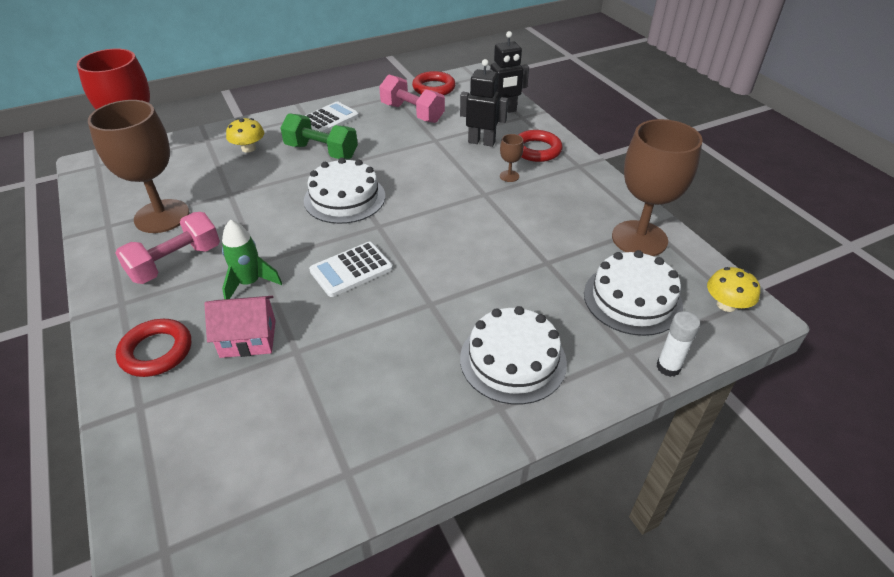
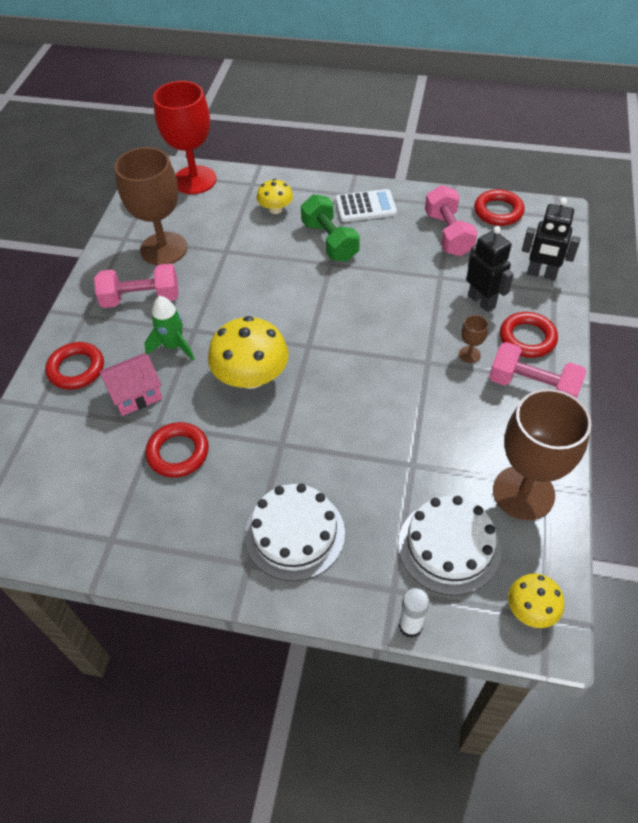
camera: 40 degrees right, 10 degrees up
pink house [204,296,276,358] -> pink house turned 60 degrees counterclockwise [99,353,163,416]
white cake [304,158,385,224] -> none
white calculator [309,242,393,297] -> yellow mushroom [208,316,289,389]
none -> red ring [146,422,209,478]
none -> pink dumbbell [489,342,586,398]

